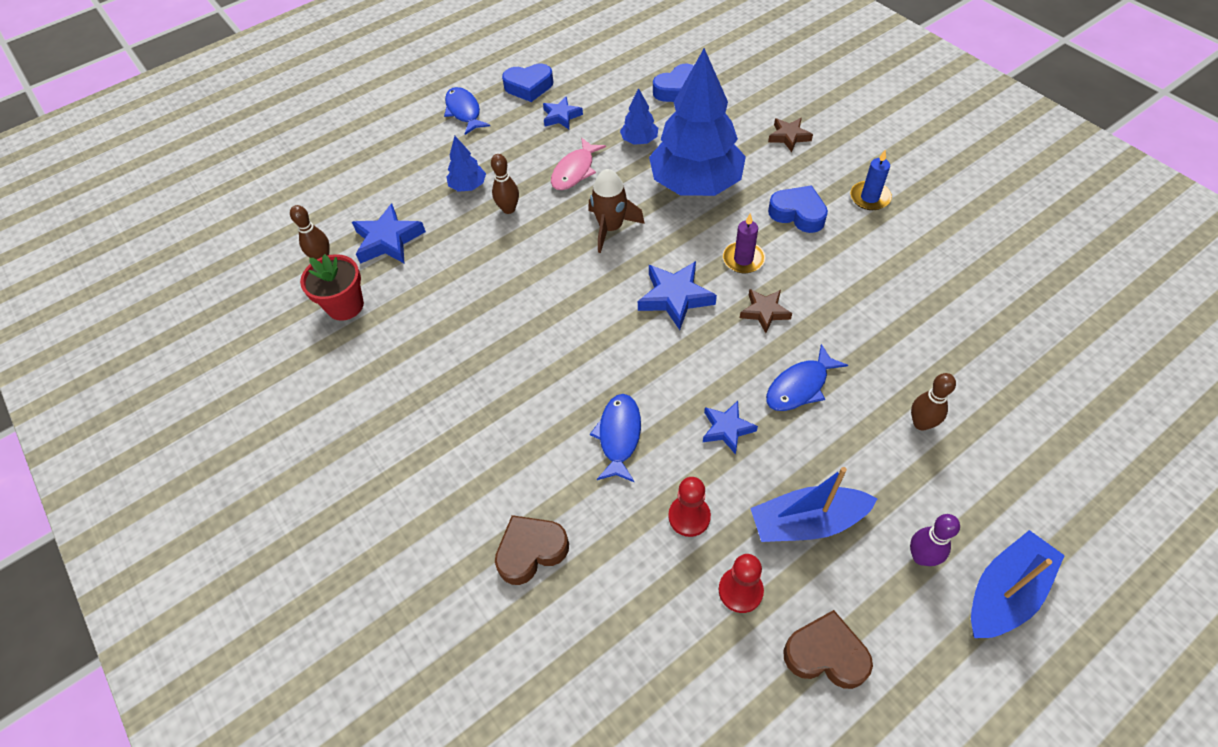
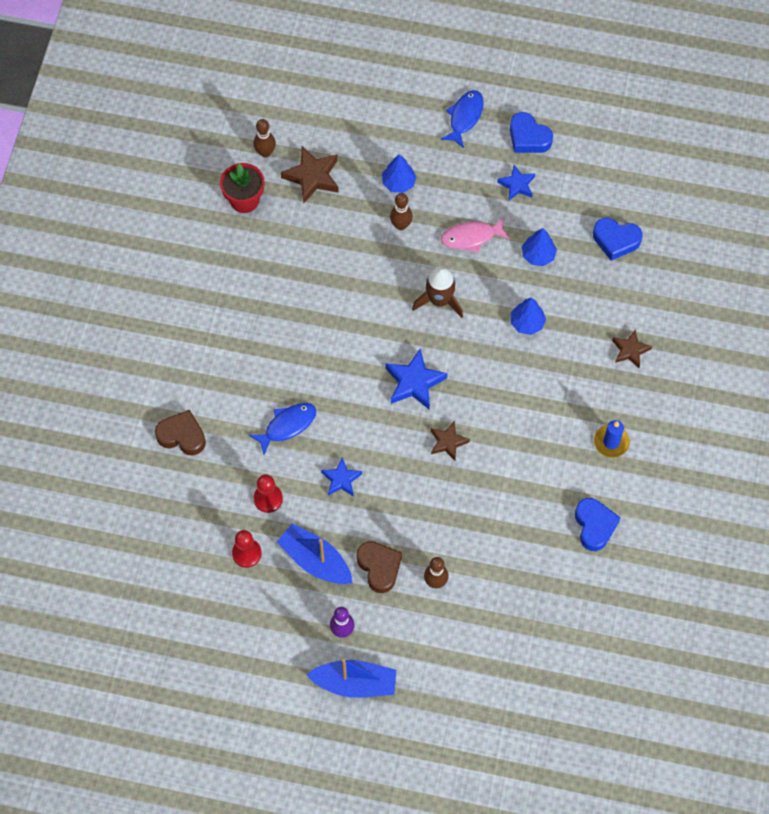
camera: 45 degrees right, 10 degrees up
blue star [352,204,426,264] -> brown star [281,146,339,204]
blue tree [649,48,746,196] -> blue tree [511,297,546,335], size x0.43
purple candle [723,213,765,273] -> none
blue fish [766,344,848,411] -> none
blue heart [768,185,828,233] -> blue heart moved to [575,498,621,551]
brown heart [783,610,873,689] -> brown heart moved to [357,541,402,593]

